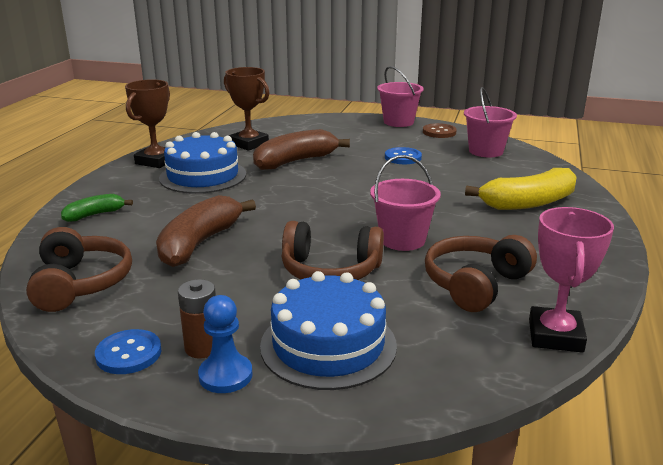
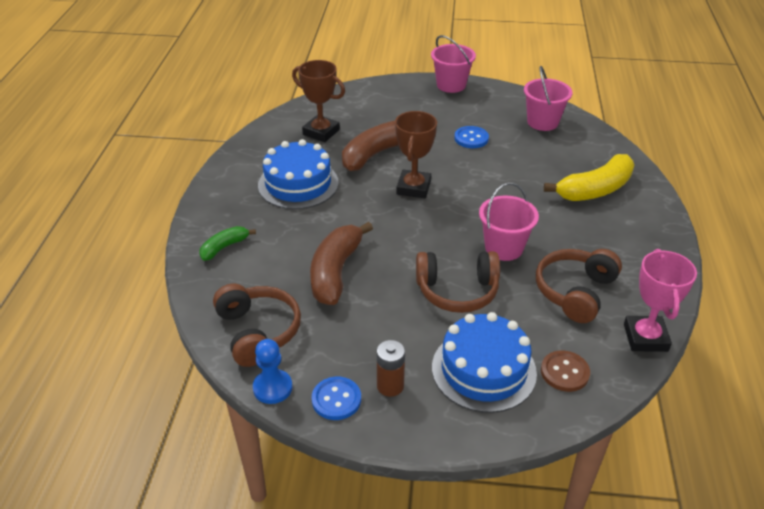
camera: 10 degrees left, 15 degrees up
brown trophy [125,79,170,168] -> brown trophy moved to [395,111,437,198]
blue pawn [198,295,253,393] -> blue pawn moved to [253,339,292,404]
brown button [423,123,457,138] -> brown button moved to [541,351,590,392]

